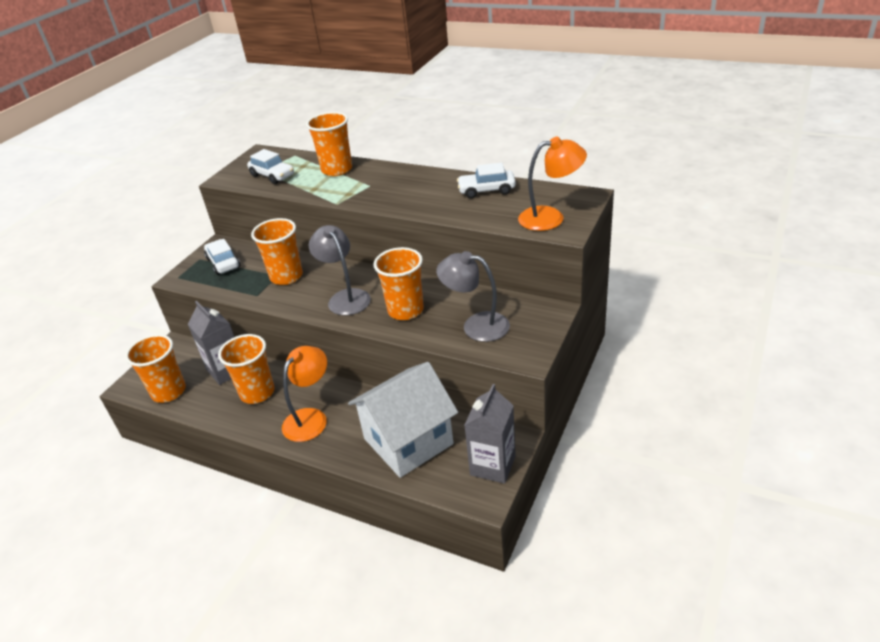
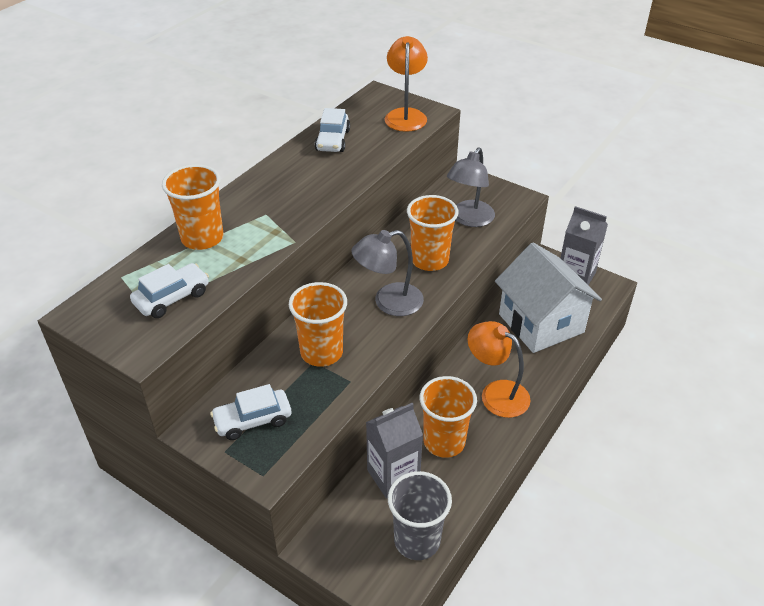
camera: 85 degrees left, 5 degrees up
orange cup [125,334,186,403] -> grey cup [388,471,452,560]

